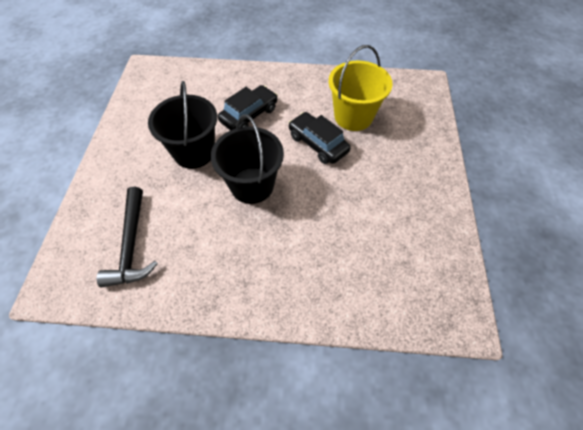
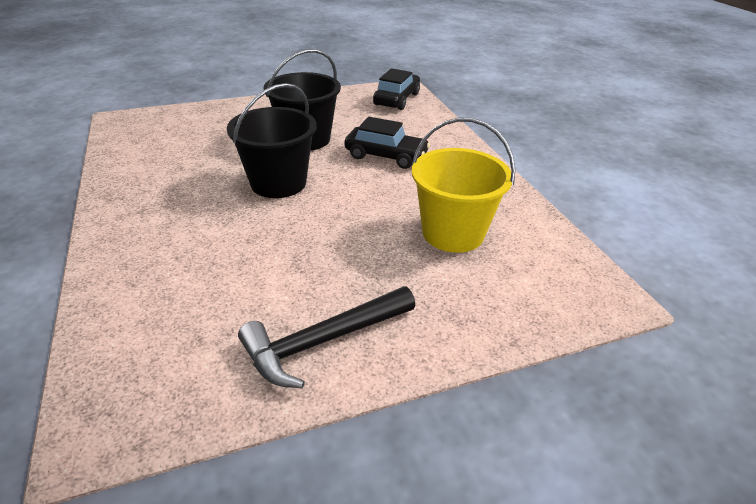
camera: 65 degrees right, 20 degrees down
black hammer [97,187,158,288] -> black hammer moved to [238,286,416,388]
black car [288,112,351,164] -> black car moved to [373,68,420,110]

